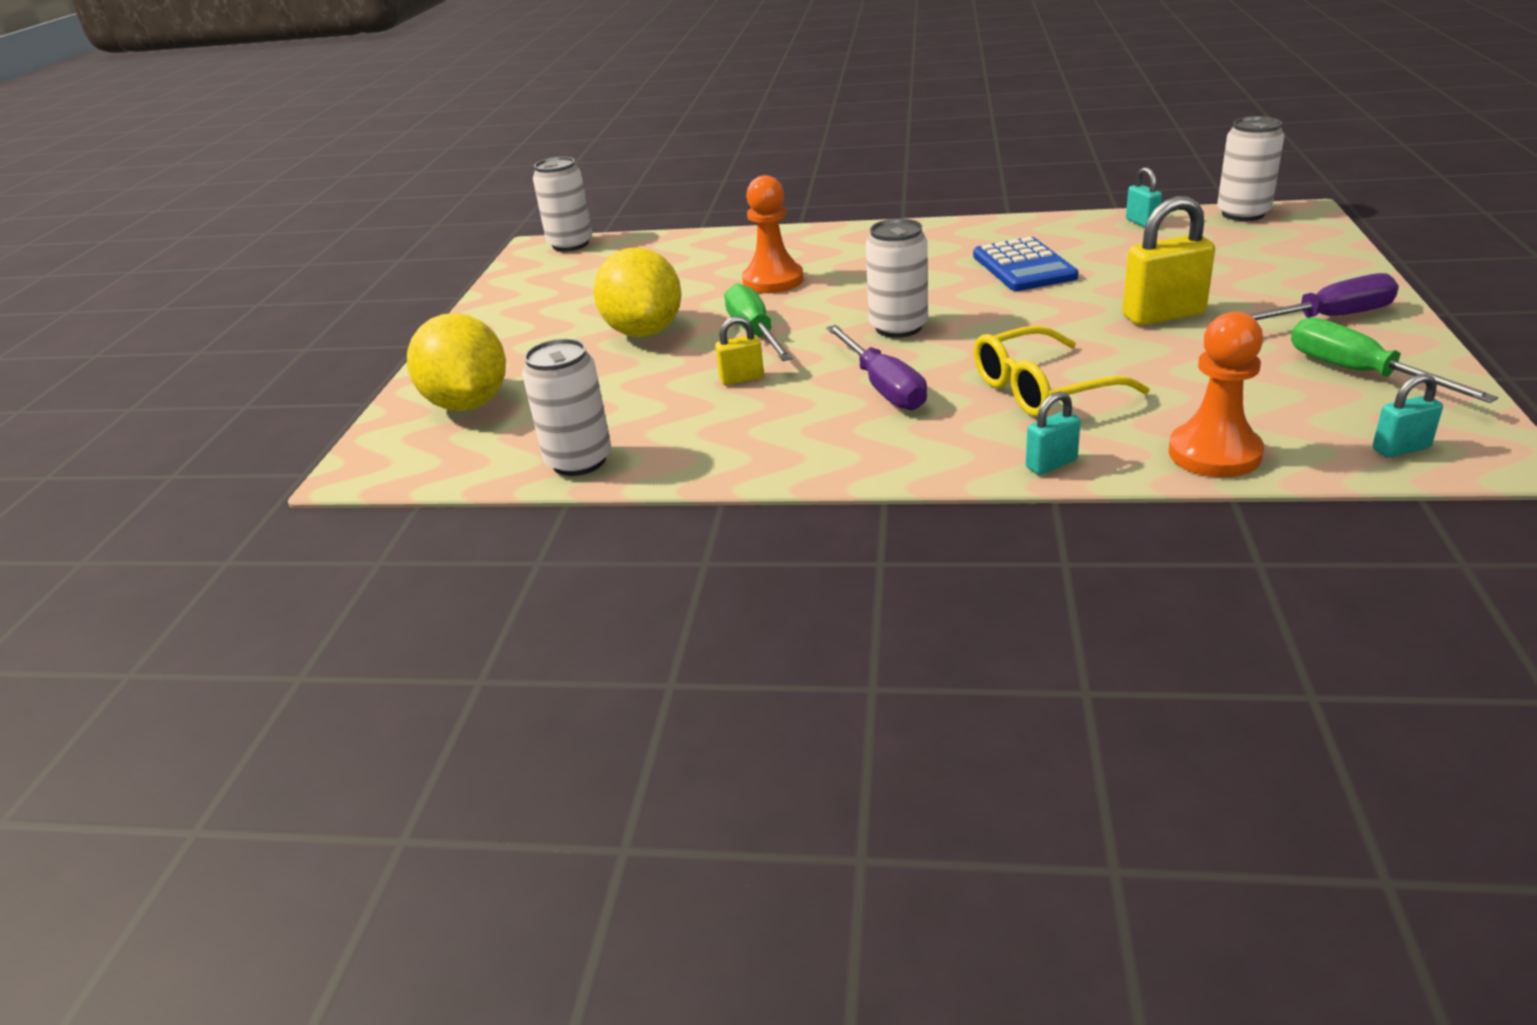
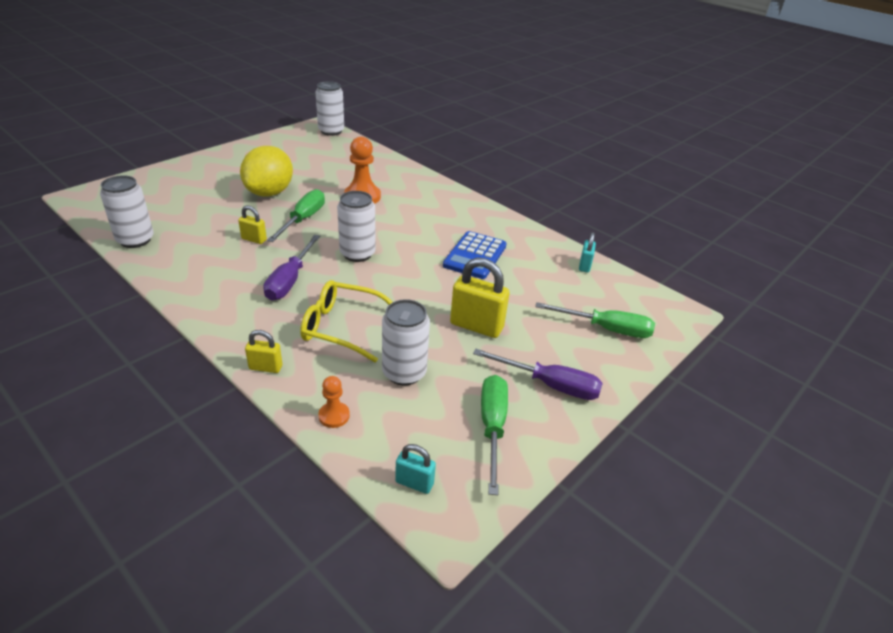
camera: 30 degrees right, 5 degrees up
yellow lemon [407,313,506,411] -> none
turquoise padlock [1026,391,1081,475] -> yellow padlock [245,330,283,373]
orange pawn [1168,312,1264,477] -> orange pawn [318,376,350,428], size x0.54
white can [1217,116,1284,221] -> white can moved to [382,299,430,385]
none -> green screwdriver [535,302,655,338]

